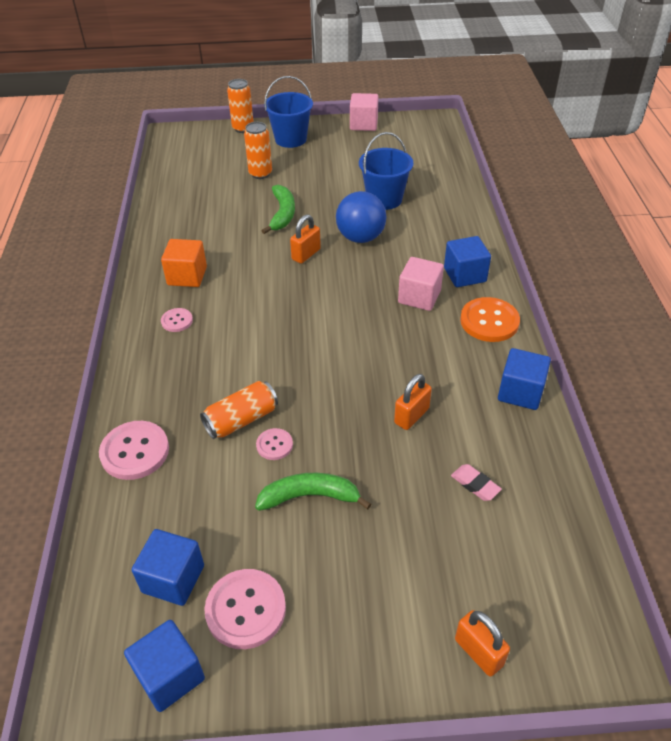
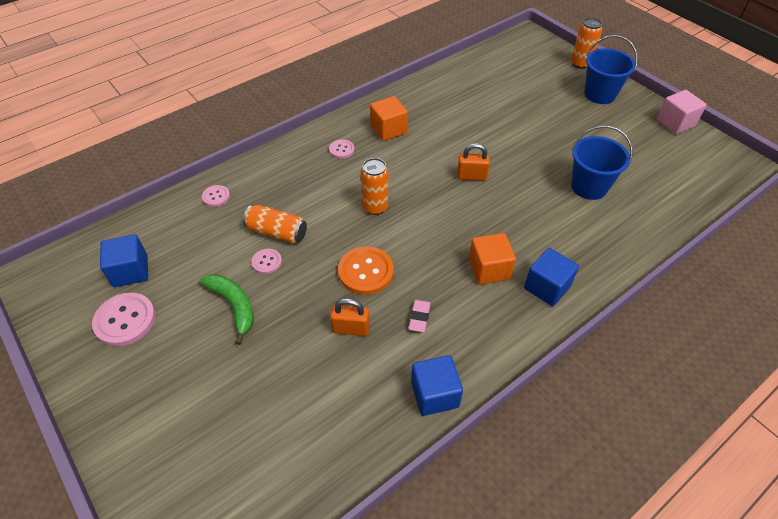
camera: 55 degrees right, 5 degrees up
pink button [99,421,169,480] -> pink button [202,185,230,207], size x0.54
blue cube [124,620,205,712] -> none
orange can [244,122,272,179] -> orange can moved to [361,158,388,215]
green banana [261,185,295,234] -> none
blue ball [336,191,386,243] -> none
pink cube [398,257,444,311] -> orange cube [469,233,516,285]
pink eraser [451,464,502,501] -> pink eraser moved to [408,300,431,332]
orange padlock [455,610,510,676] -> none
orange button [460,297,520,342] -> orange button moved to [338,246,394,295]

